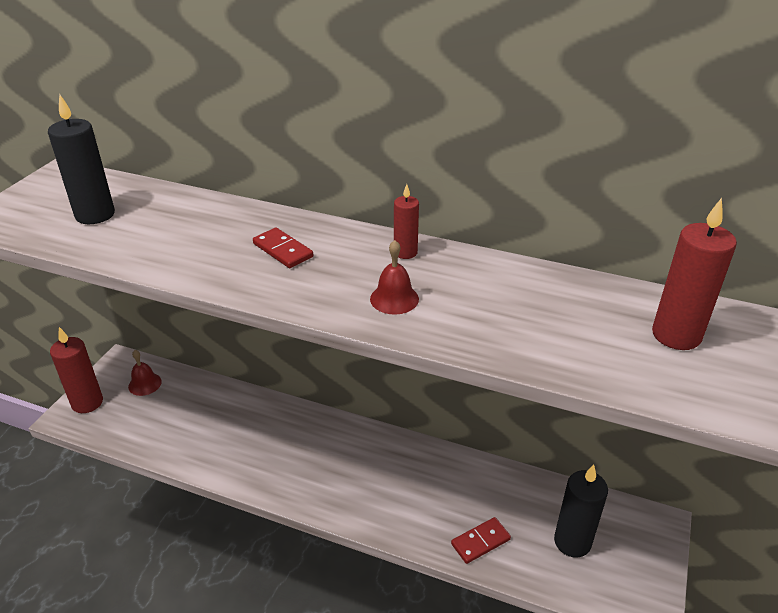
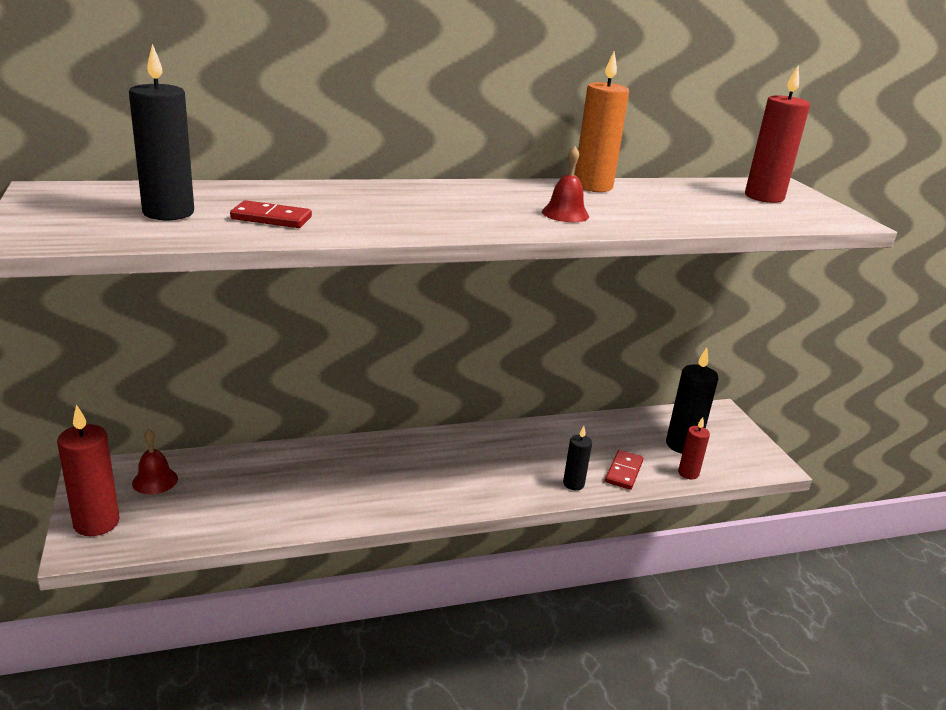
camera: 40 degrees left, 10 degrees down
red domino [253,228,313,268] -> red domino moved to [230,200,312,228]
red candle [394,184,419,259] -> red candle moved to [678,417,710,480]
none -> black candle [563,426,592,490]
none -> orange candle [575,52,629,192]

